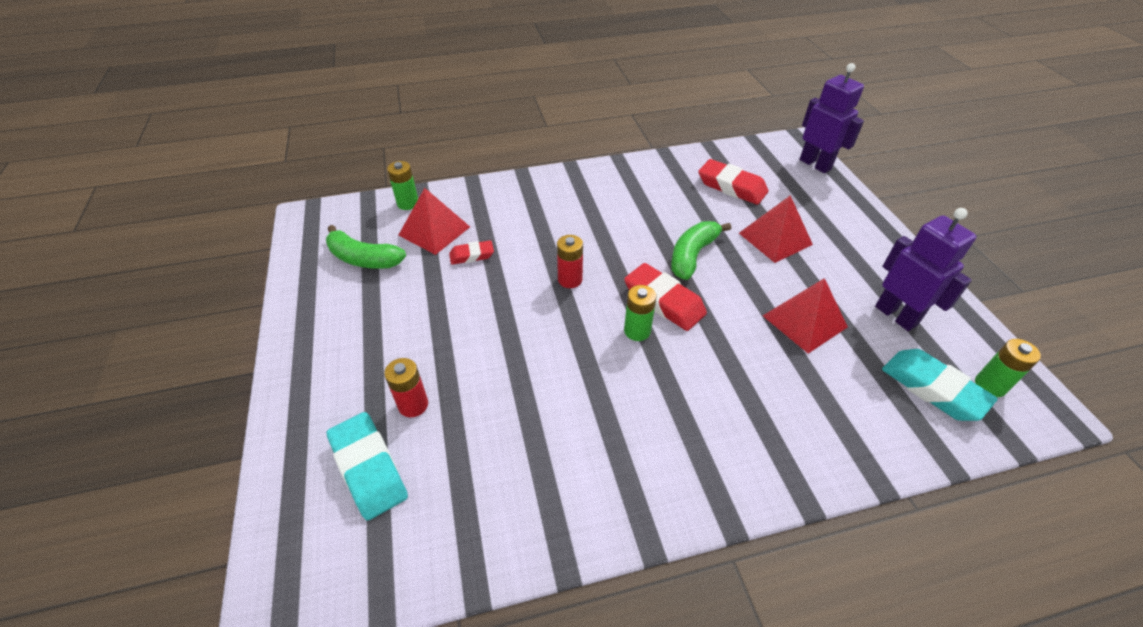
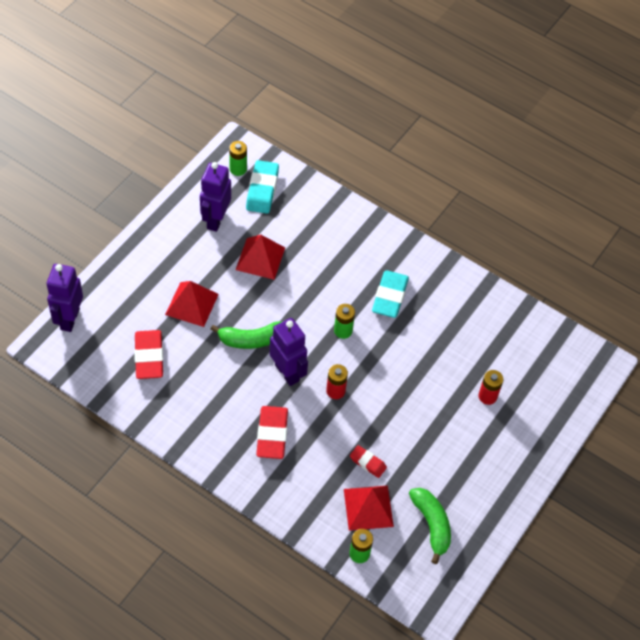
camera: 135 degrees left, 10 degrees up
turquoise eraser [327,412,408,521] -> turquoise eraser moved to [372,270,409,318]
red eraser [624,263,707,331] -> red eraser moved to [256,406,288,459]
none -> purple robot [270,318,308,386]

